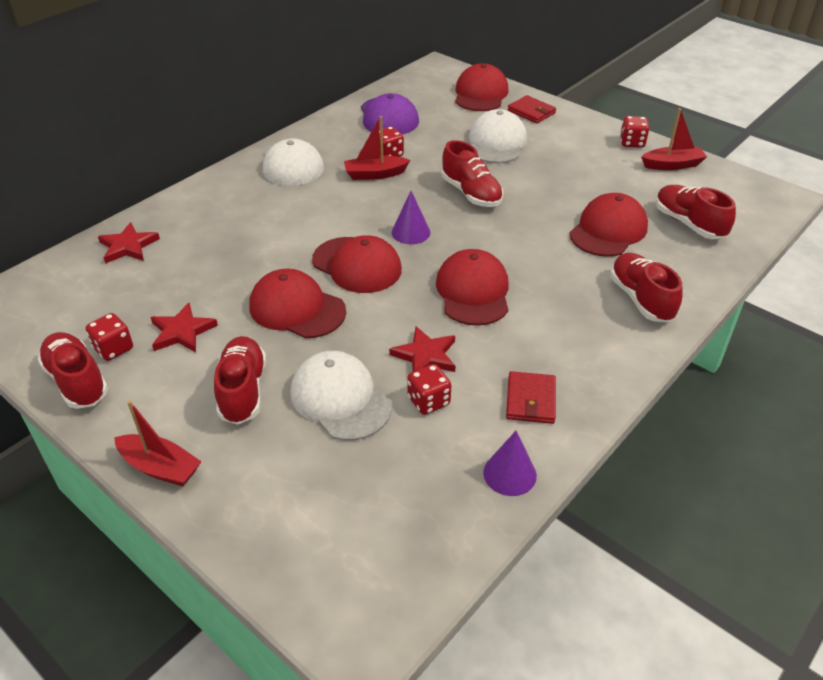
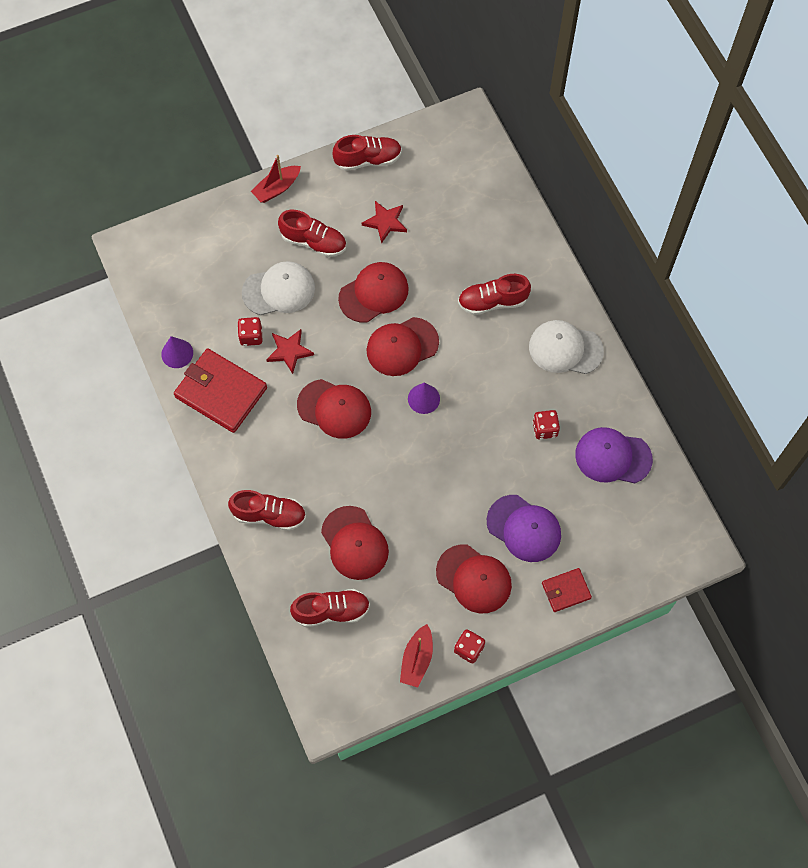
camera: 115 degrees right, 25 degrees up
red dice [86,313,133,361] -> none
red star [98,222,160,264] -> none
red boat [344,116,410,180] -> none
red shoe [442,140,503,207] -> red shoe moved to [458,274,531,315]
red cap [455,63,509,111] -> red cap moved to [436,544,512,613]
white cap [469,109,527,163] -> purple cap [487,495,561,562]
red wallet [506,371,556,424] -> red wallet [174,348,267,433], size x1.90

